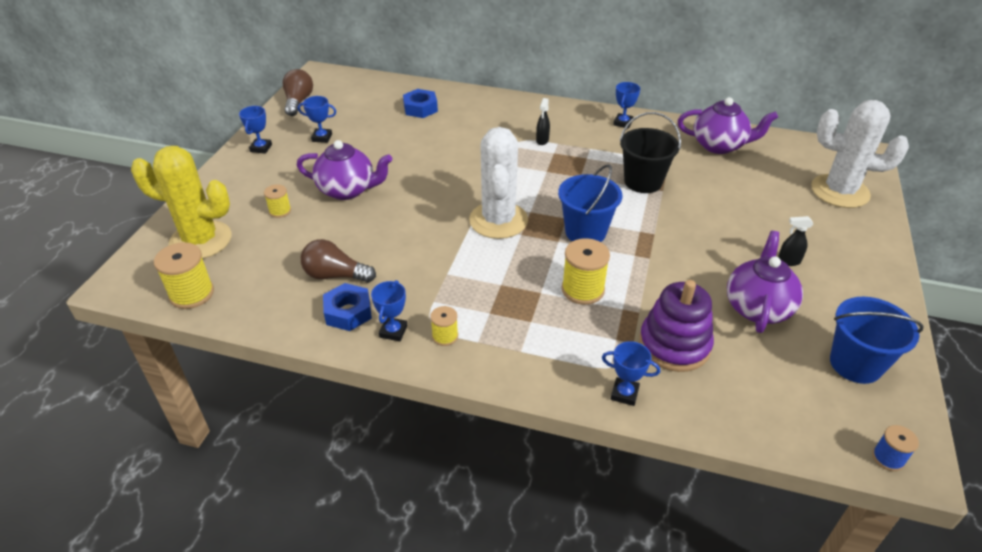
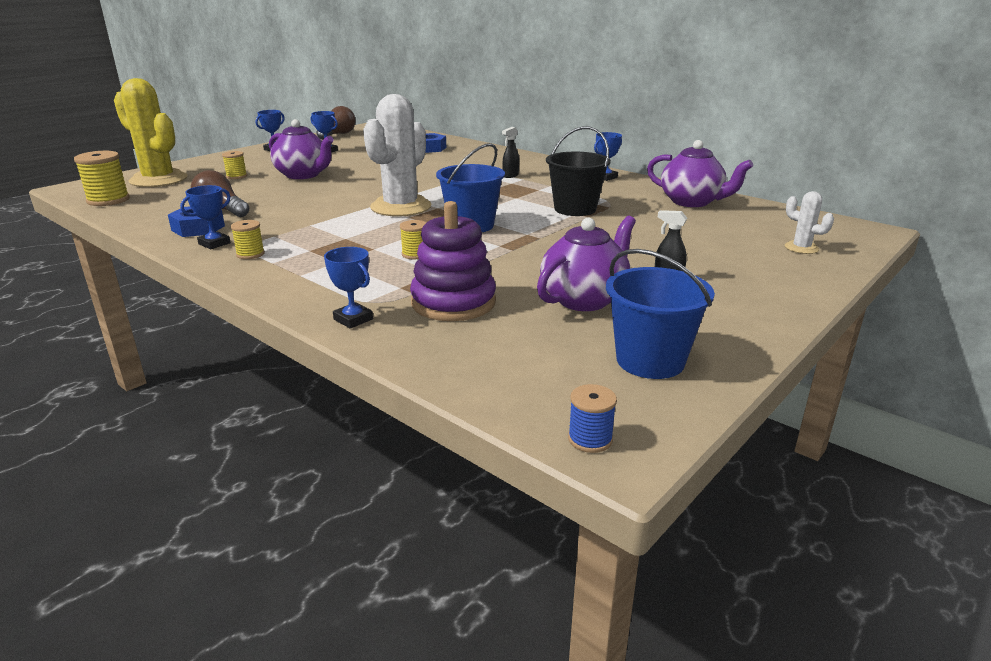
camera: 25 degrees right, 15 degrees down
yellow spool [562,238,610,305] -> yellow spool [400,220,426,259], size x0.57
white cactus [811,100,909,208] -> white cactus [785,191,834,254], size x0.46

